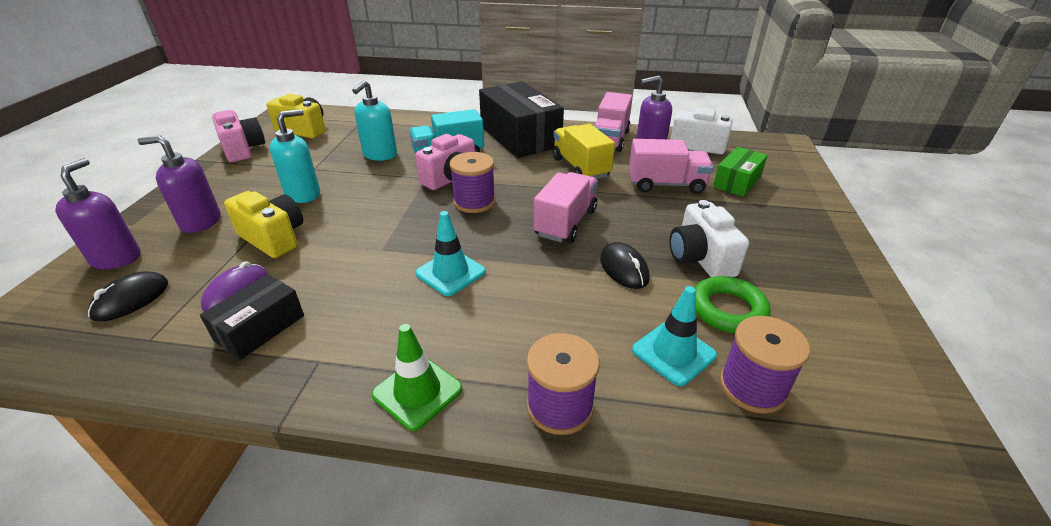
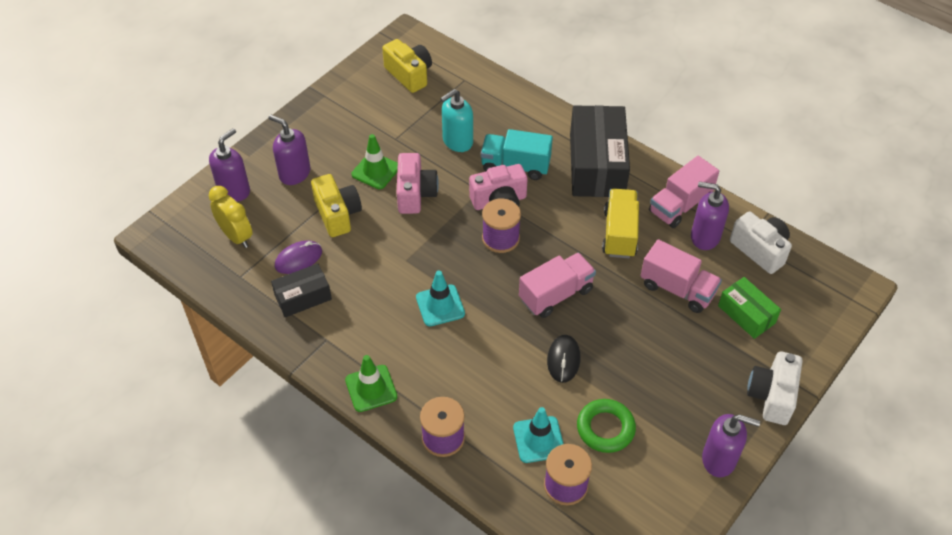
camera: 30 degrees right, 15 degrees up
black mouse [88,272,168,321] -> yellow clock [209,186,252,248]
pink camera [212,110,265,162] -> pink camera moved to [397,153,439,214]
turquoise soap dispenser [270,109,320,203] -> green traffic cone [351,134,398,189]
white camera [669,200,749,277] -> white camera moved to [747,351,803,425]
green box [713,147,768,197] -> green box turned 75 degrees clockwise [718,277,781,339]
none -> purple soap dispenser [702,414,760,477]

